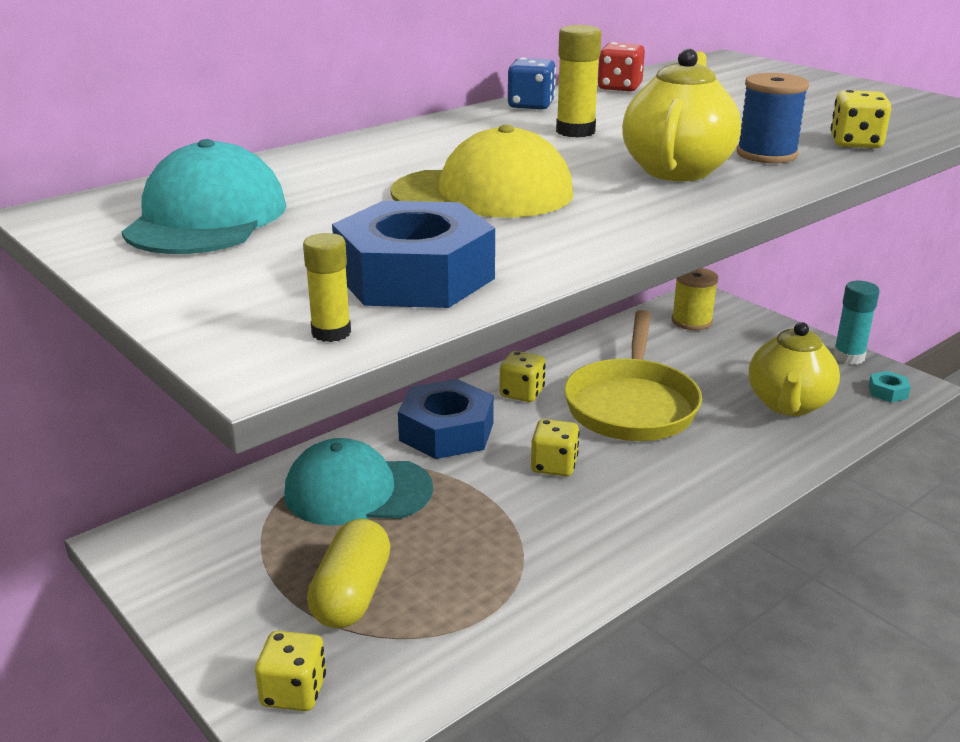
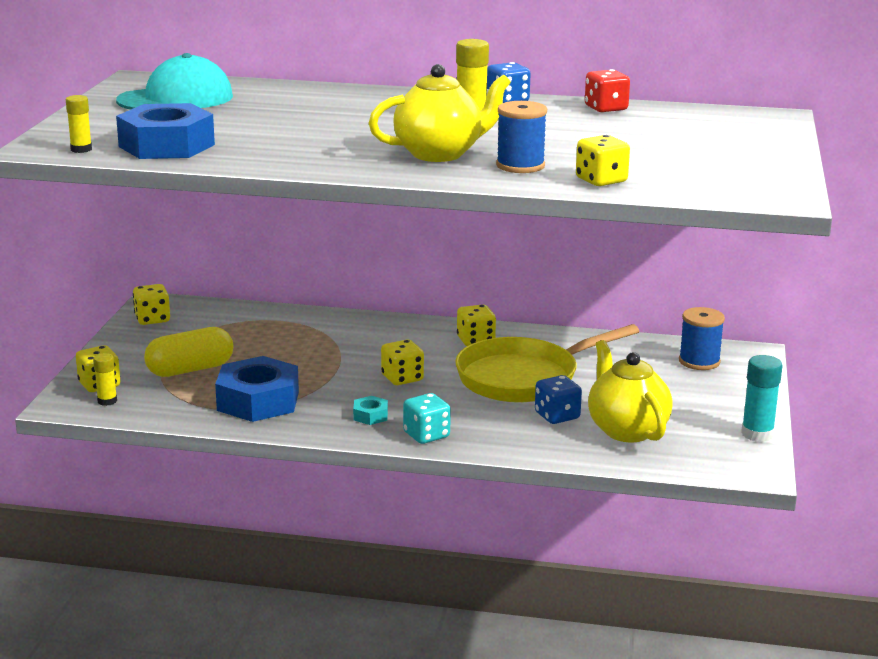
camera: 50 degrees right, 5 degrees down
turquoise cap [284,438,433,526] -> none
yellow cap [390,125,573,218] -> none
blue nut [398,379,494,459] -> blue nut moved to [215,356,299,422]
yellow spool [672,268,718,330] -> blue spool [679,307,725,370]
yellow teapot [749,322,840,416] -> yellow teapot turned 90 degrees clockwise [588,340,672,442]
turquoise nut [868,371,911,403] -> turquoise nut moved to [353,396,388,425]
none -> yellow glue stick [93,353,117,406]
none -> yellow dice [133,284,170,325]
none -> turquoise dice [403,393,451,444]
none -> blue dice [535,375,582,424]

